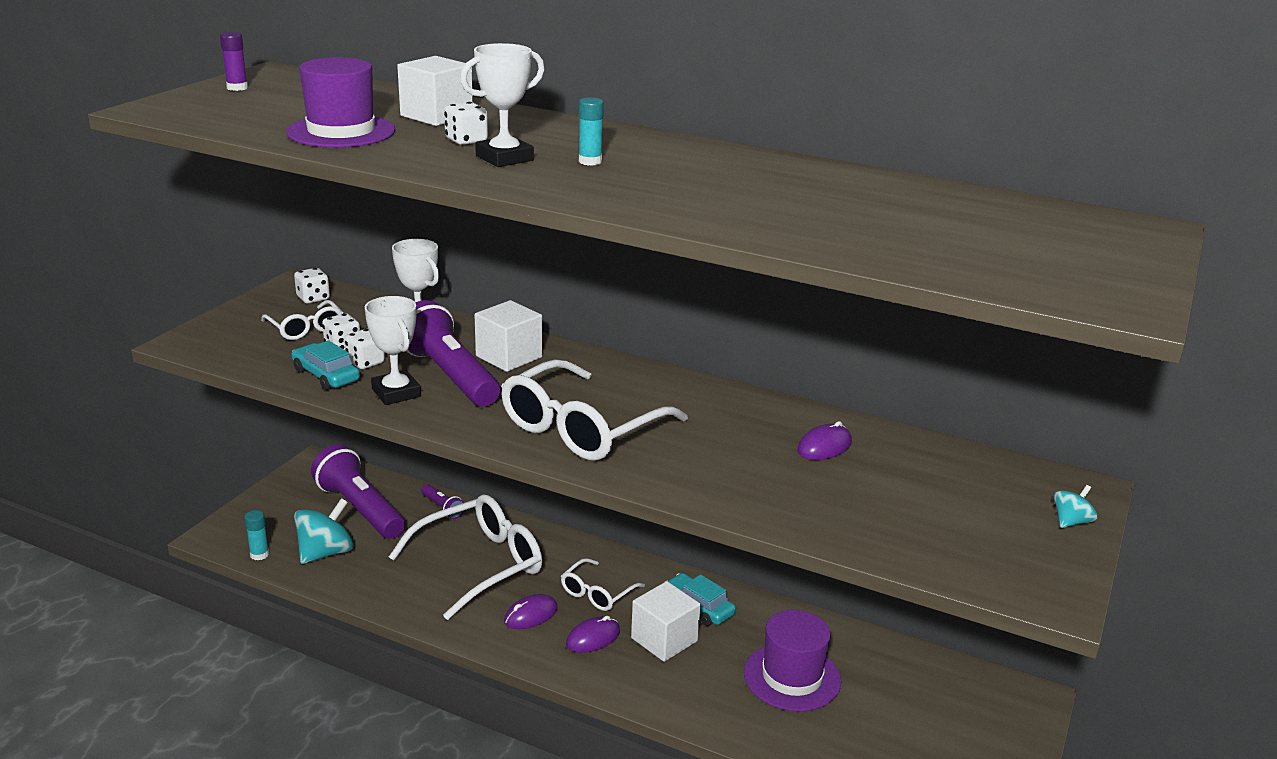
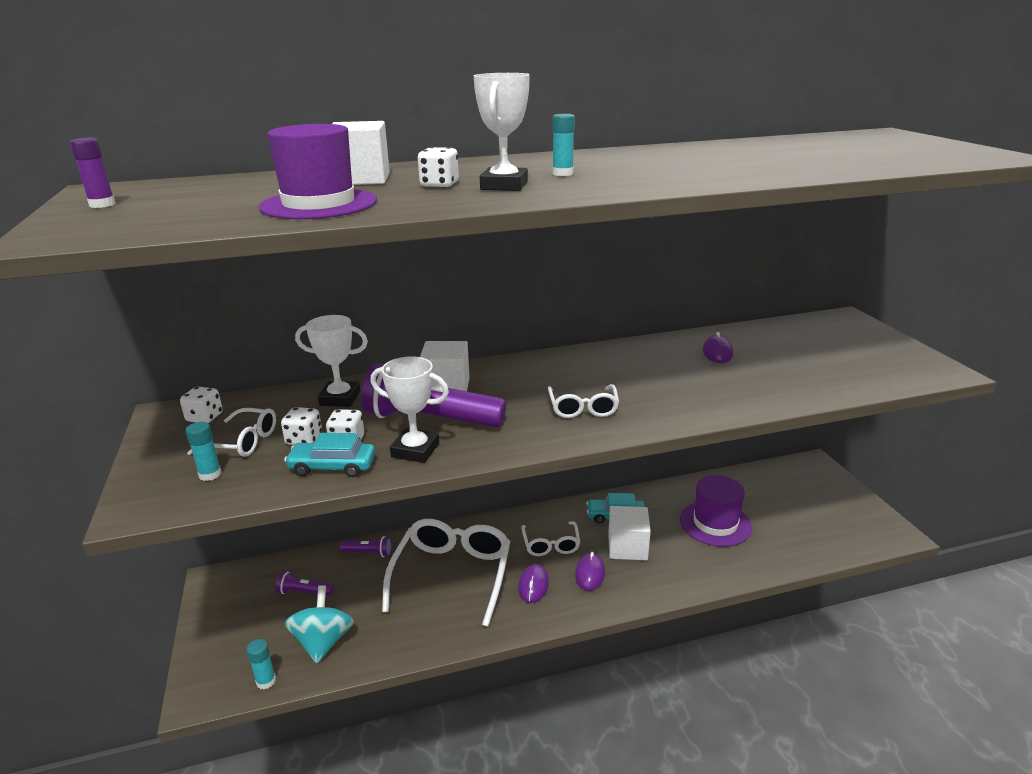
camera: 40 degrees left, 0 degrees up
purple flashlight [311,444,405,539] -> purple flashlight [276,572,334,596], size x0.45
white glasses [501,359,688,461] -> white glasses [548,384,619,418], size x0.52
turquoise spinning top [1054,485,1097,528] -> none
none -> turquoise glue stick [186,422,221,481]

